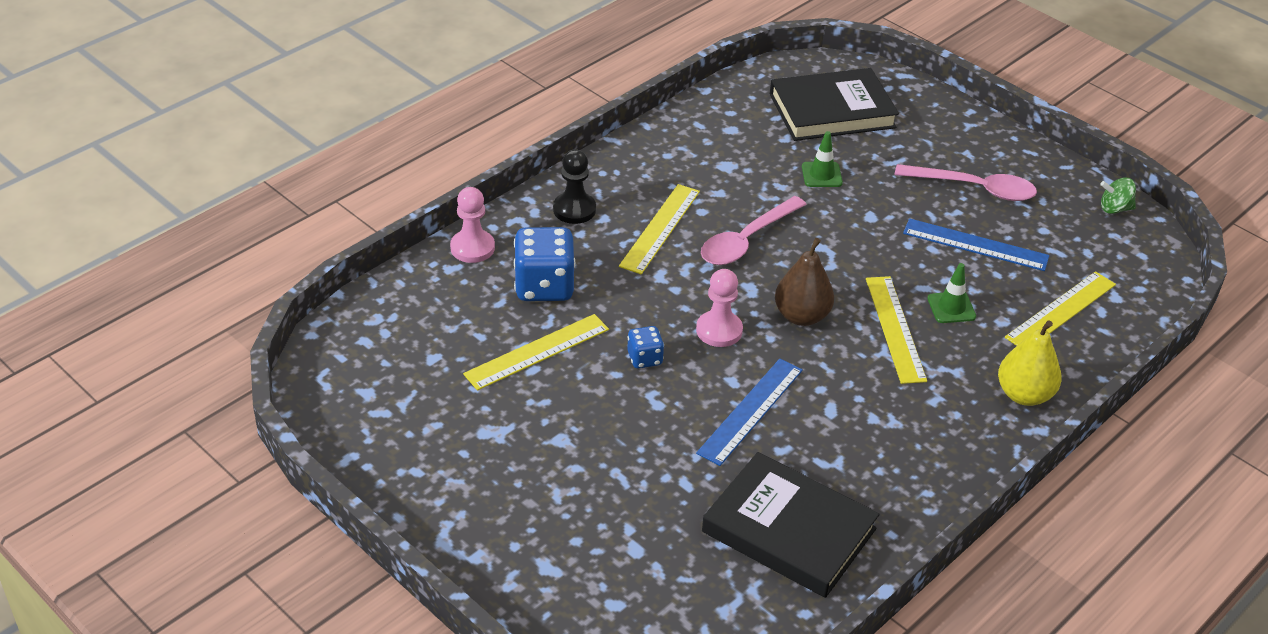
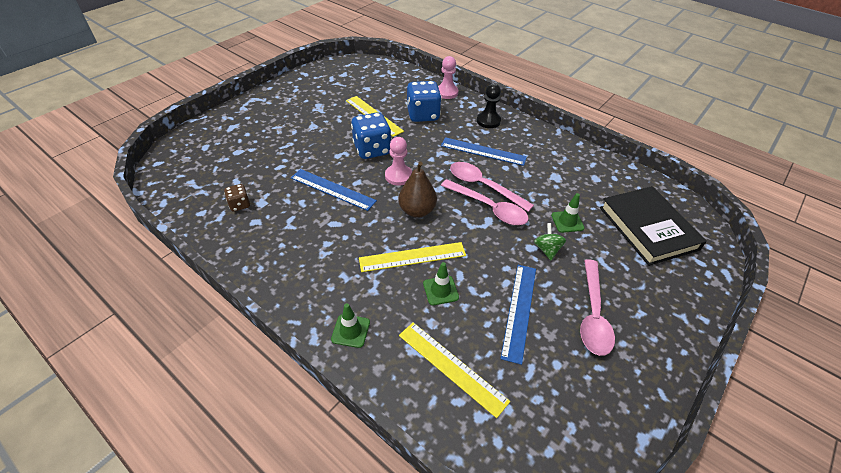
camera: 85 degrees right, 5 degrees up
yellow ruler [619,184,700,274] -> blue ruler [441,137,527,166]
blue dice [627,326,664,368] -> blue dice [351,112,391,159], size x1.92
black book [702,452,880,598] -> brown dice [224,184,250,212]
yellow pear [998,321,1062,406] -> green traffic cone [331,303,370,348]
green spinning top [1100,178,1136,214] -> green spinning top moved to [534,223,566,260]
none -> pink spoon [441,179,529,225]

